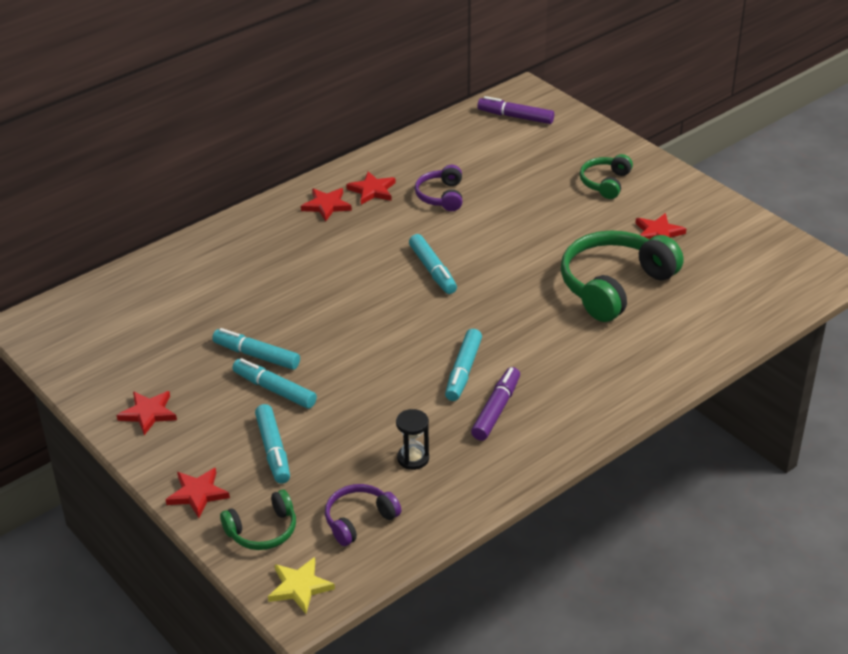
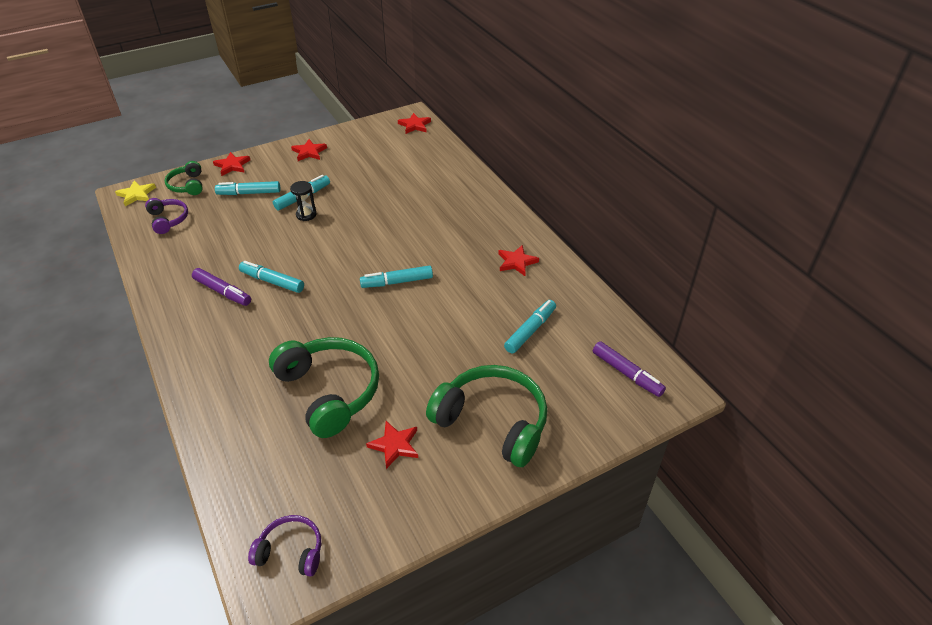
camera: 100 degrees right, 5 degrees up
turquoise marker [212,328,300,370] -> turquoise marker moved to [504,300,556,353]
red star [301,188,352,222] -> red star moved to [398,113,431,134]
black hourglass [396,409,429,470] -> black hourglass moved to [290,181,317,221]
purple headphones [415,165,462,211] -> purple headphones moved to [248,515,321,577]
purple marker [477,96,554,124] -> purple marker turned 105 degrees clockwise [593,341,666,397]
green headphones [580,154,633,199] -> green headphones [426,365,547,467], size x1.91

